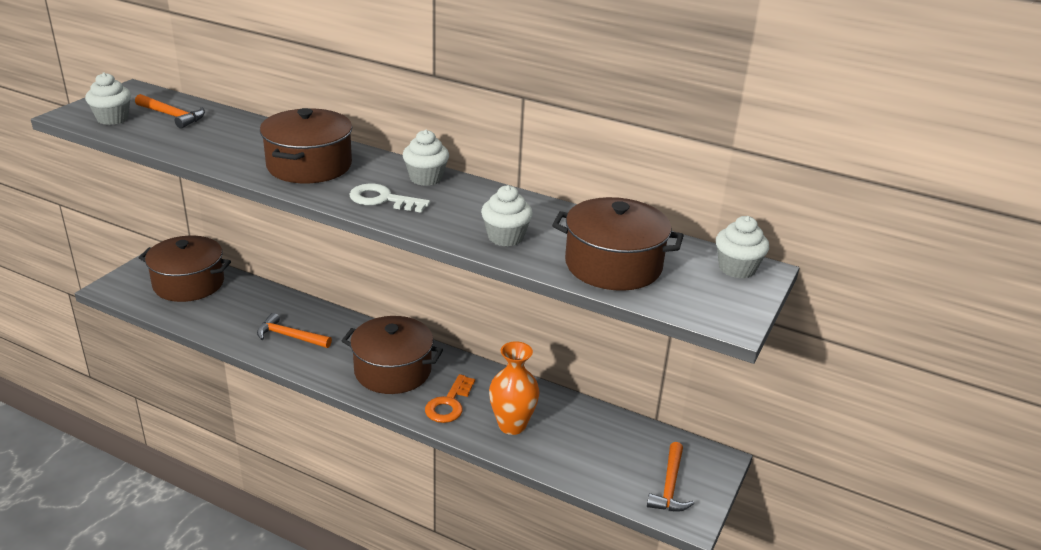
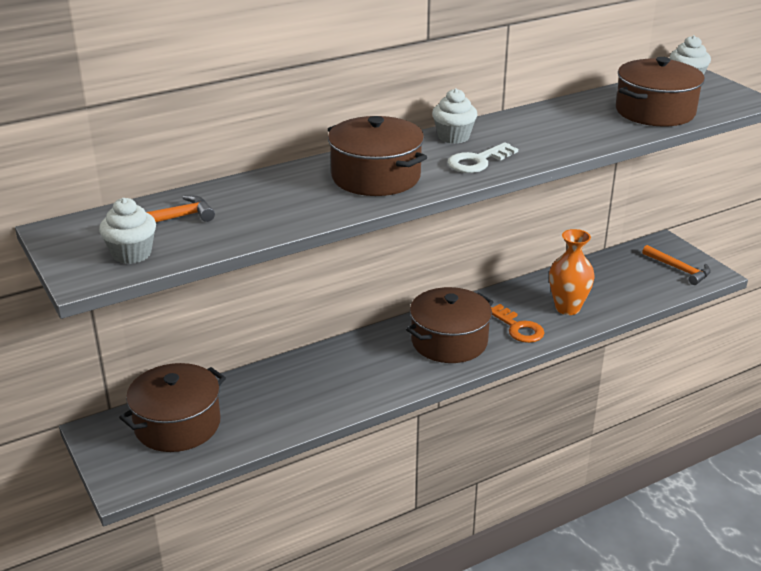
camera: 55 degrees left, 0 degrees up
orange hammer [257,313,332,348] -> none
white cupcake [481,185,533,246] -> none

